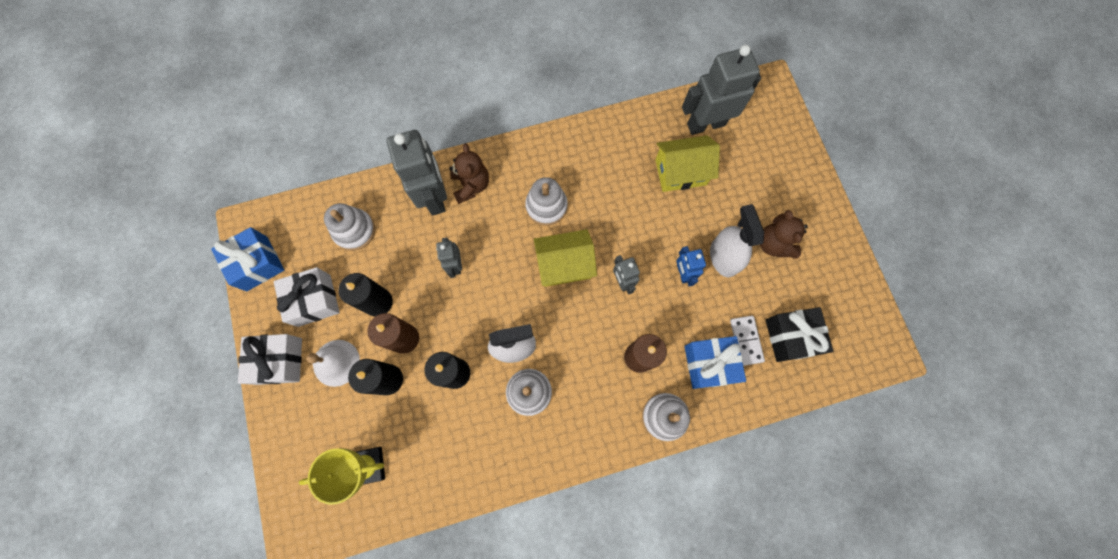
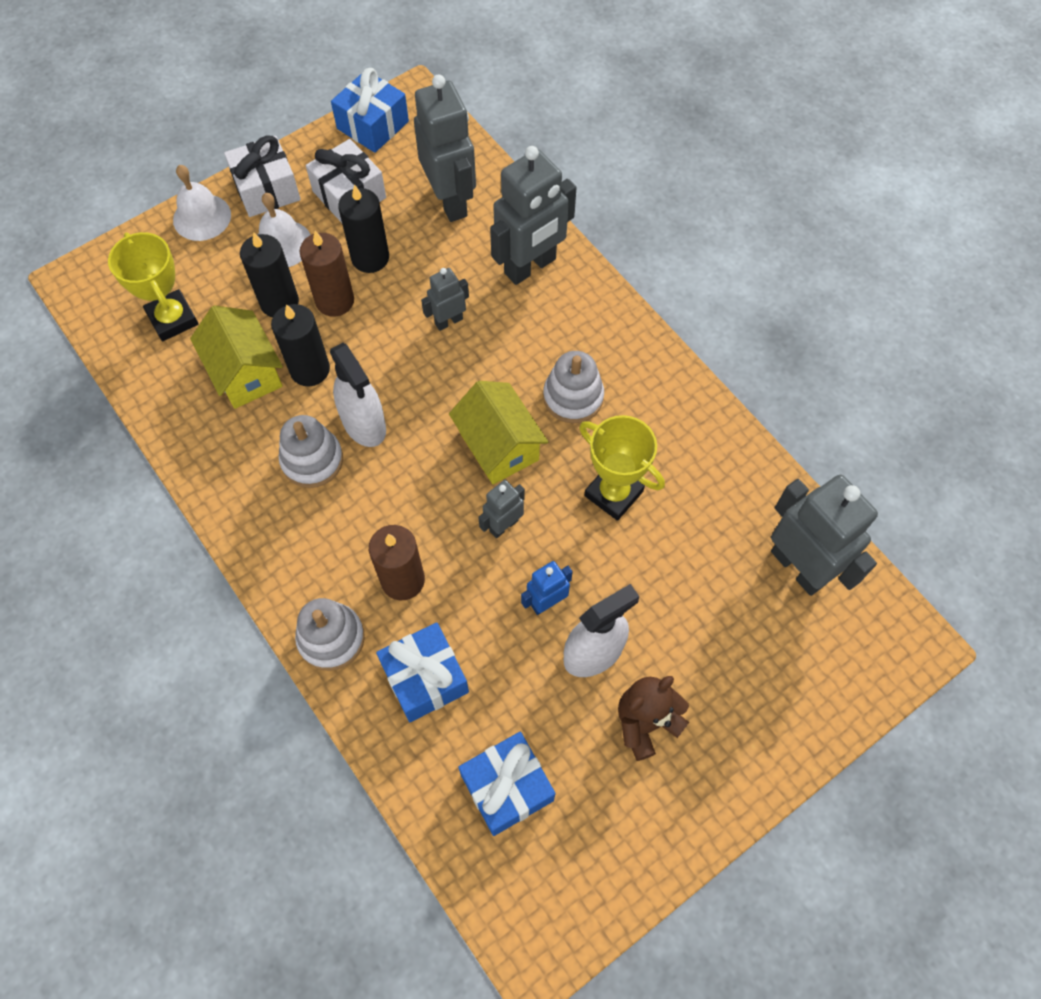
camera: 70 degrees right, 10 degrees down
white stacking toy [324,203,375,251] -> grey robot [414,75,476,222]
brown teddy bear [449,143,489,204] -> none
yellow house [655,135,720,192] -> yellow house moved to [190,305,283,409]
white domino [730,316,765,366] -> none
black gift [766,307,833,362] -> blue gift [458,732,556,836]
none -> white bell [173,165,231,241]
none -> yellow trophy [579,415,665,521]

